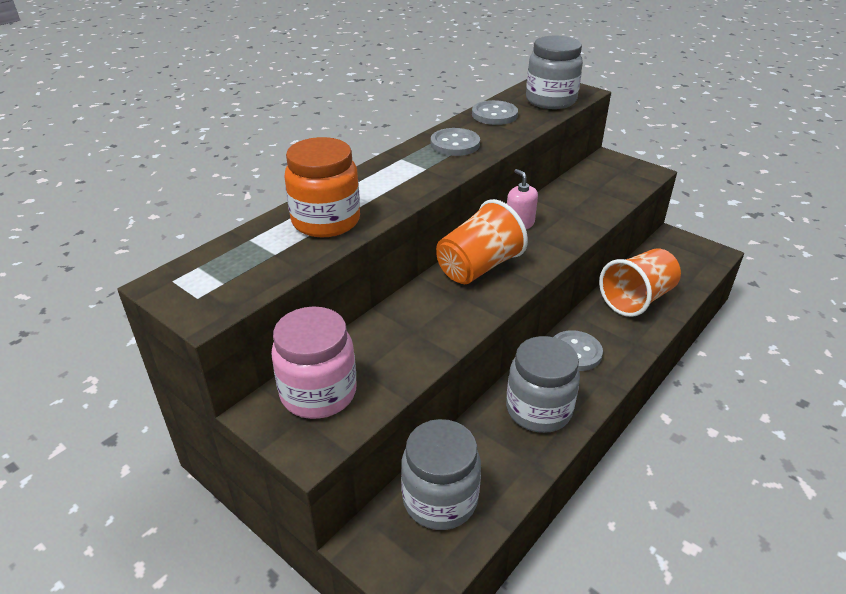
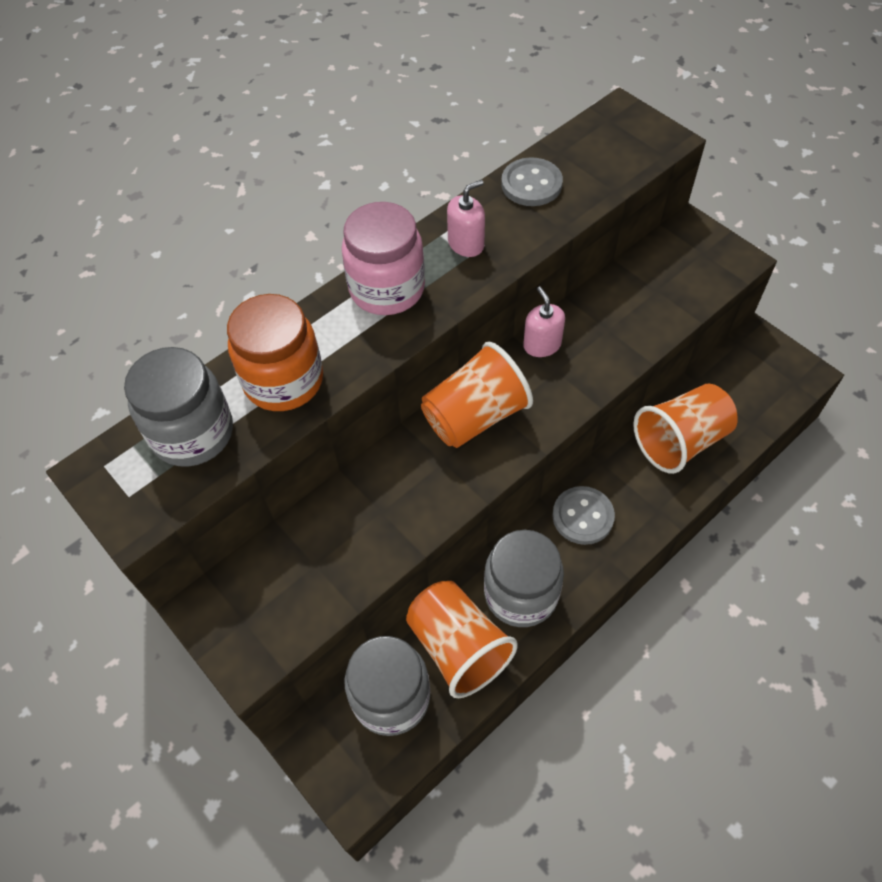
camera: 10 degrees right, 20 degrees up
pink jar [271,306,357,419] -> pink jar moved to [342,202,425,315]
grey button [431,128,480,156] -> pink soap dispenser [447,180,485,257]
grey jar [526,36,583,109] -> grey jar moved to [124,347,233,467]
none -> orange cup [406,581,518,698]

